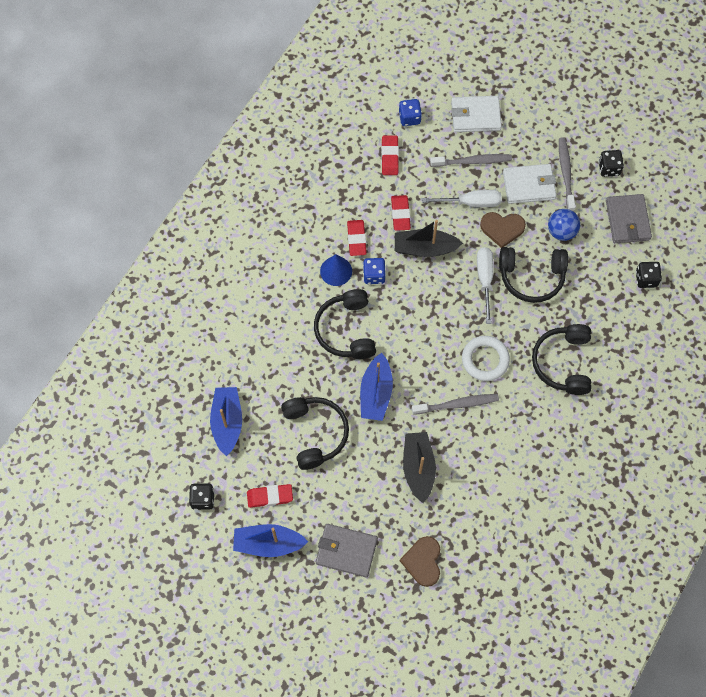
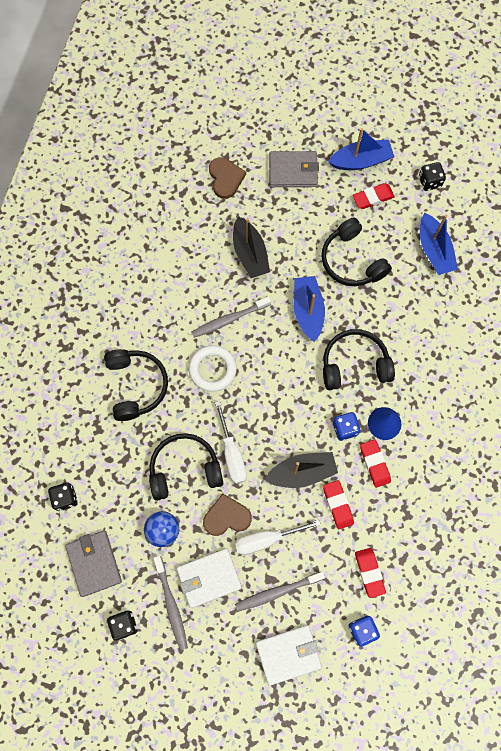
camera: 165 degrees right, 5 degrees up
black headphones [314,289,376,359] -> black headphones turned 75 degrees counterclockwise [323,329,395,391]

